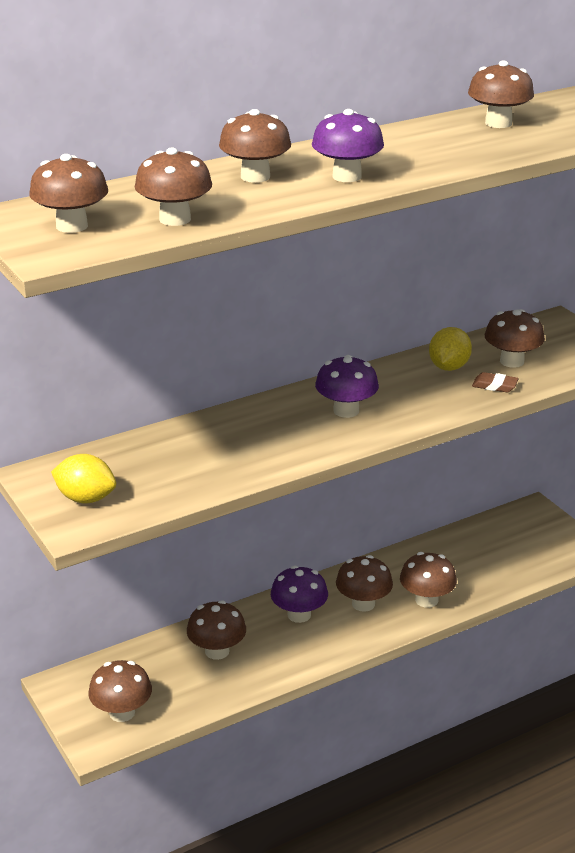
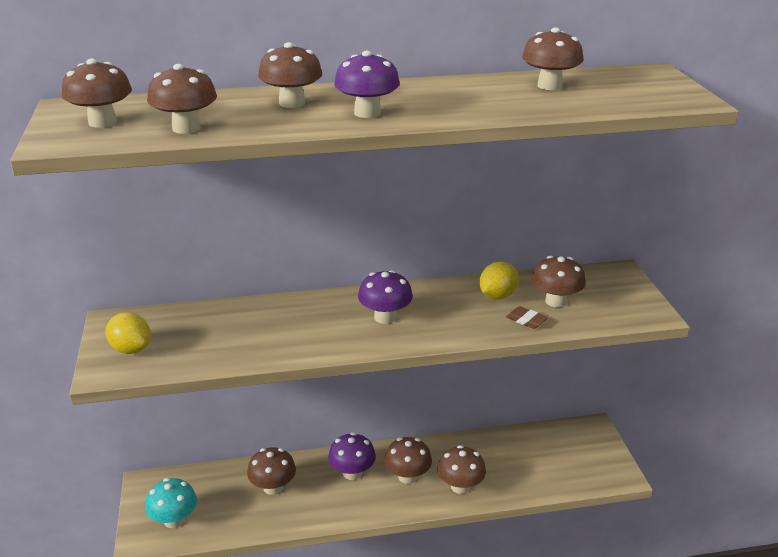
camera: 20 degrees right, 0 degrees up
brown mushroom [88,660,152,722] -> turquoise mushroom [145,478,197,528]

